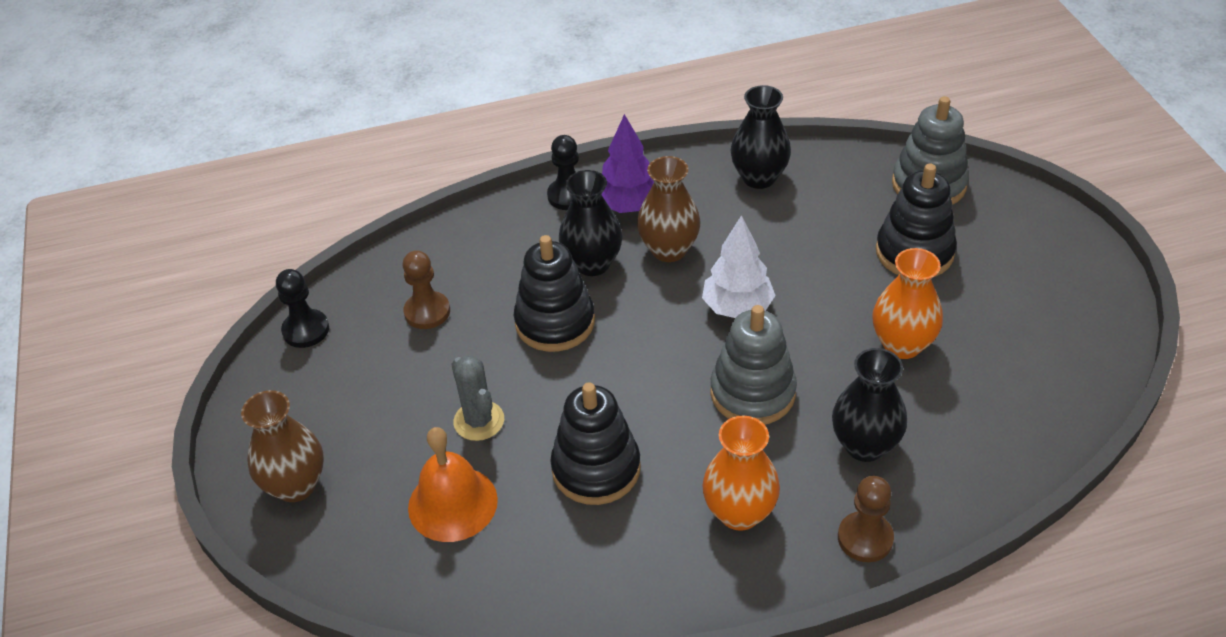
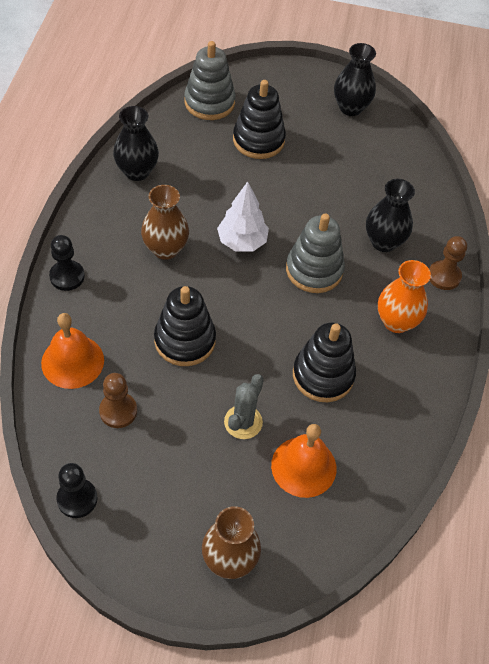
camera: 70 degrees left, 10 degrees up
grey cactus [451,355,504,441] -> grey cactus turned 60 degrees counterclockwise [224,374,264,439]
black vase [559,170,622,276] -> black vase moved to [334,43,376,116]
purple tree [601,114,654,213] -> none
orange vase [872,248,943,359] -> none
none -> orange bell [41,313,104,389]

